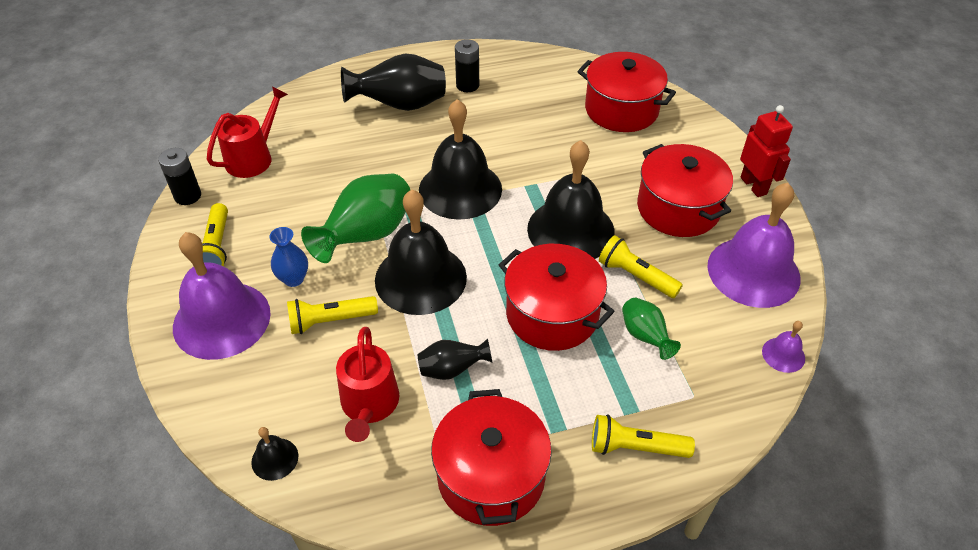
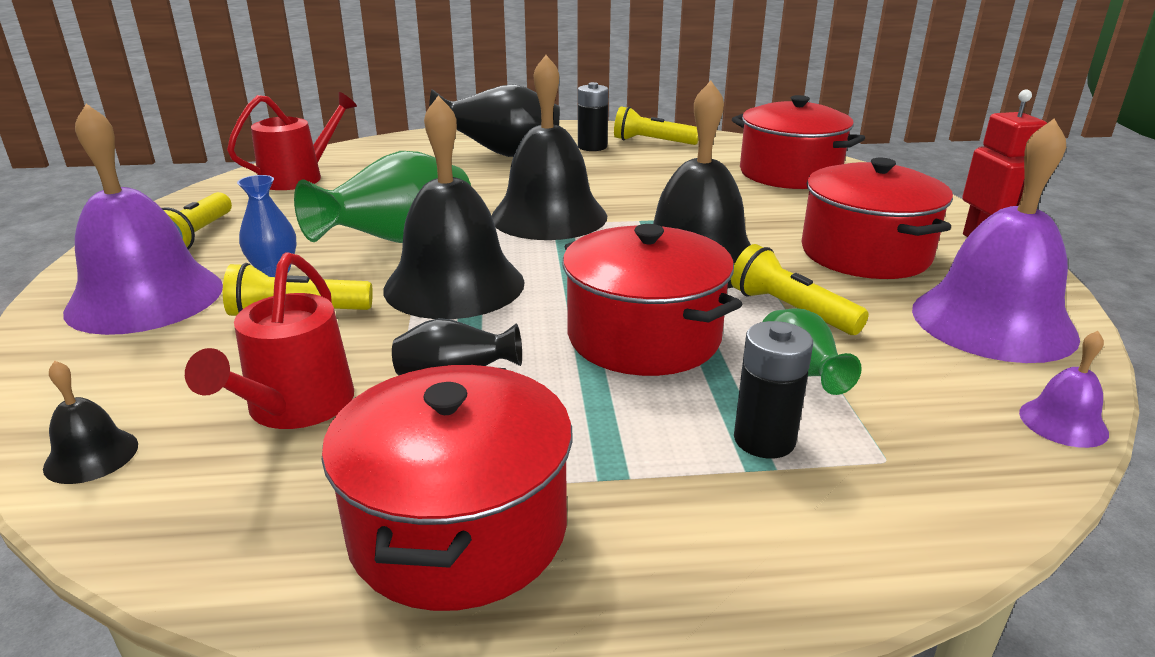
camera: 10 degrees right, 20 degrees down
black battery [158,148,201,205] -> black battery moved to [734,321,813,458]
yellow flashlight [592,415,695,458] -> yellow flashlight moved to [614,106,698,145]

